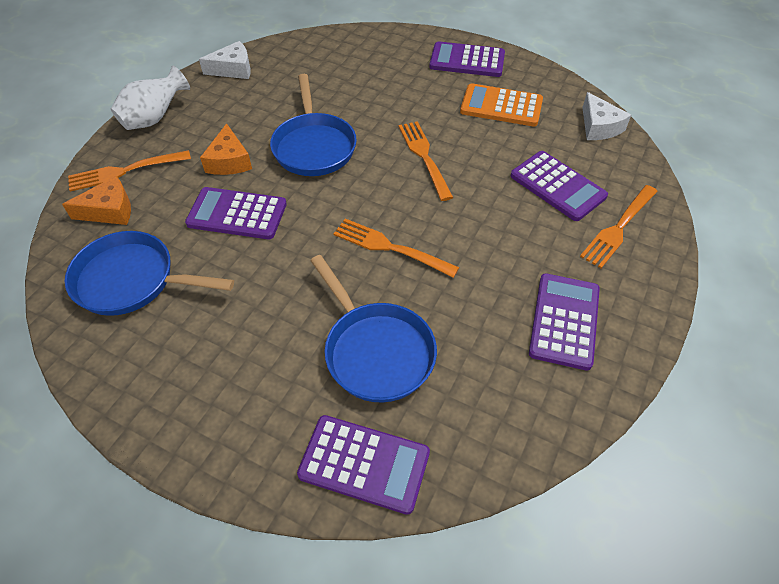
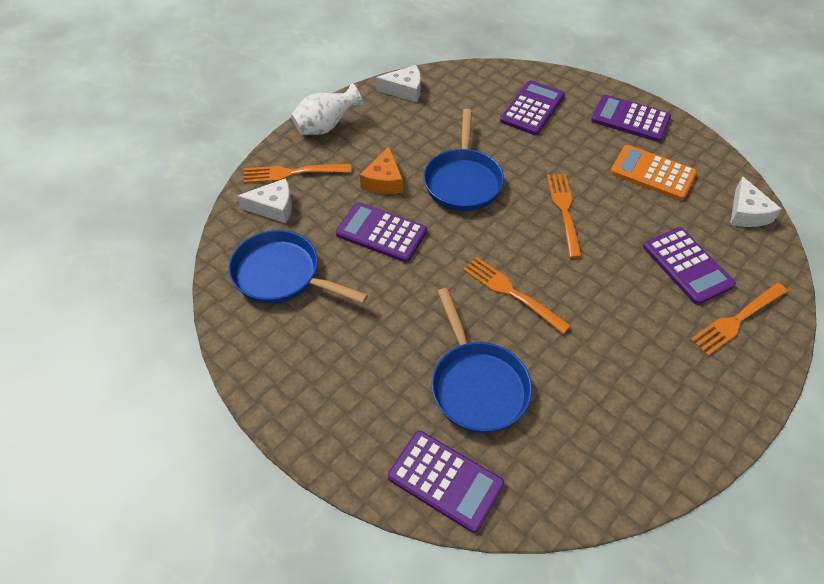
camera: 15 degrees right, 0 degrees up
orange cheese [62,176,131,225] -> white cheese [237,178,292,223]
purple calculator [529,273,600,371] -> purple calculator moved to [500,80,565,135]

